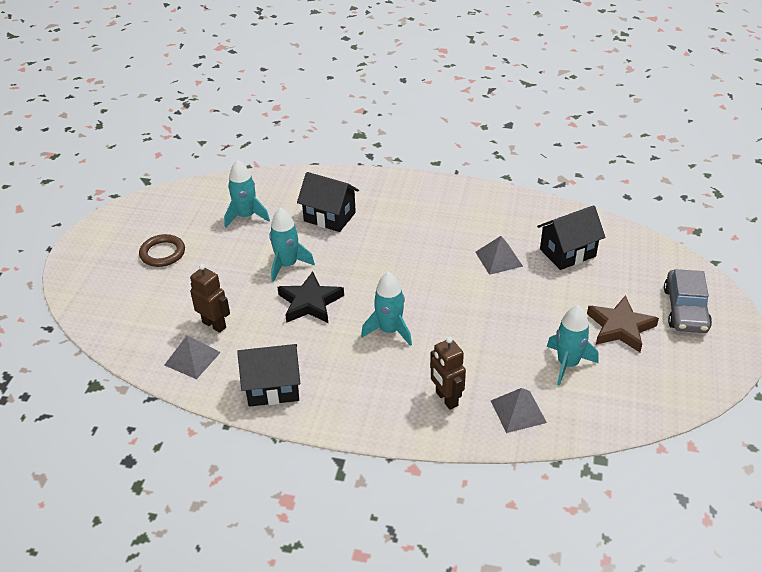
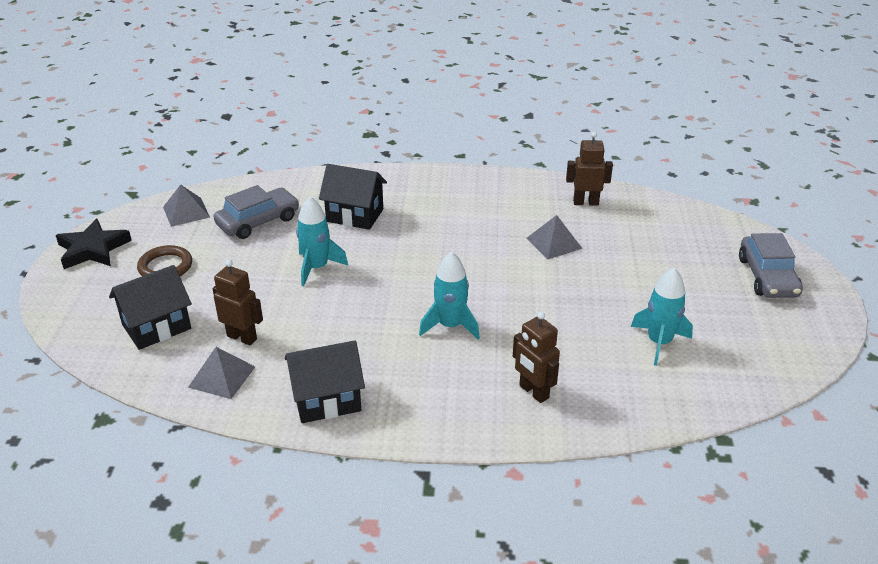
camera: 10 degrees left, 5 degrees down
turquoise rocket [224,160,270,228] -> grey car [214,185,299,239]
black star [277,272,344,323] -> black star moved to [56,219,132,269]
grey pyramid [491,388,547,433] -> grey pyramid moved to [163,185,210,227]
black house [537,205,606,270] -> black house moved to [109,265,192,350]
brown star [587,295,659,352] -> none
none -> brown robot [566,132,613,206]

